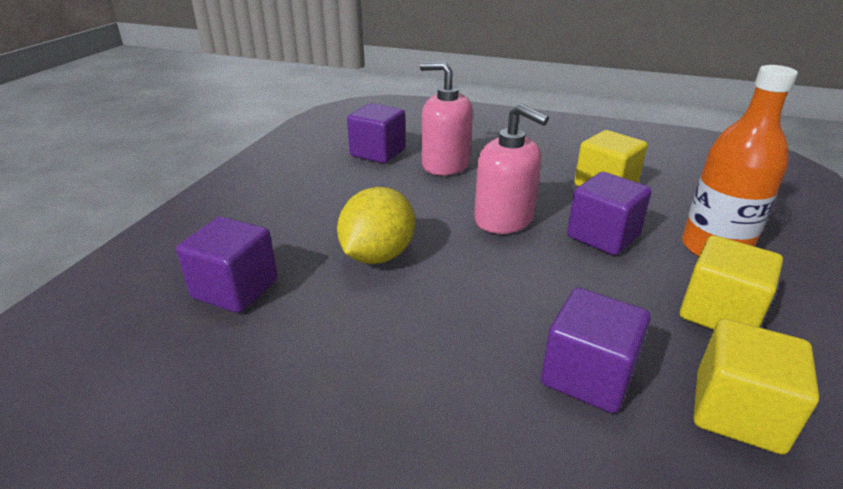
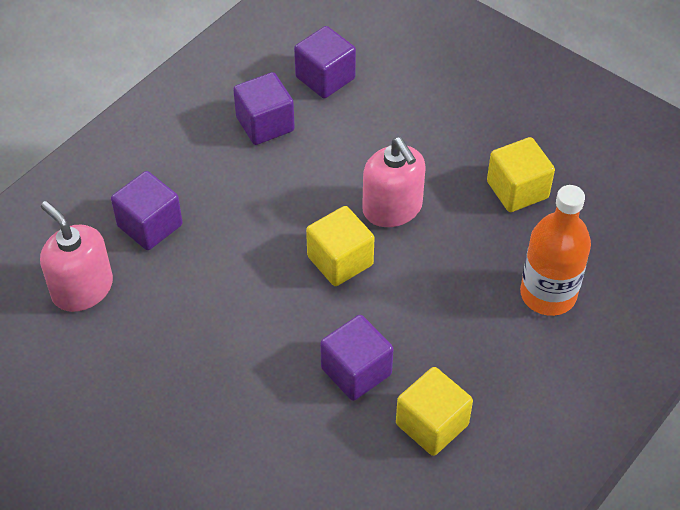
camera: 20 degrees right, 20 degrees up
yellow lemon [337,187,415,264] -> none
pink soap dispenser [420,62,473,175] -> pink soap dispenser moved to [40,201,113,312]
purple cube [567,172,652,255] -> purple cube moved to [233,72,295,145]
yellow cube [680,235,783,330] -> yellow cube moved to [306,206,375,286]

